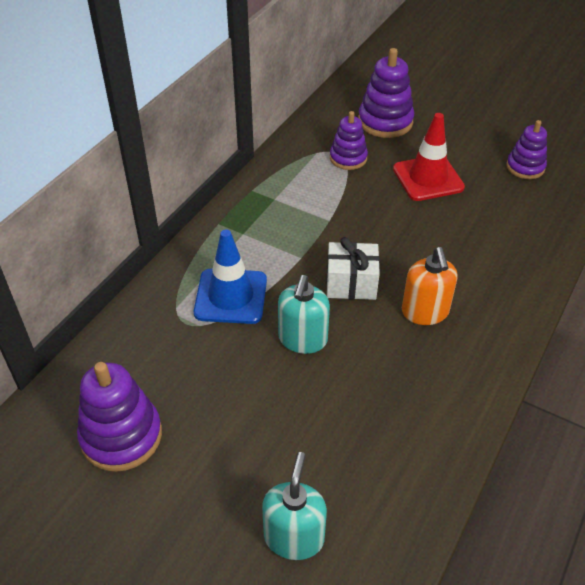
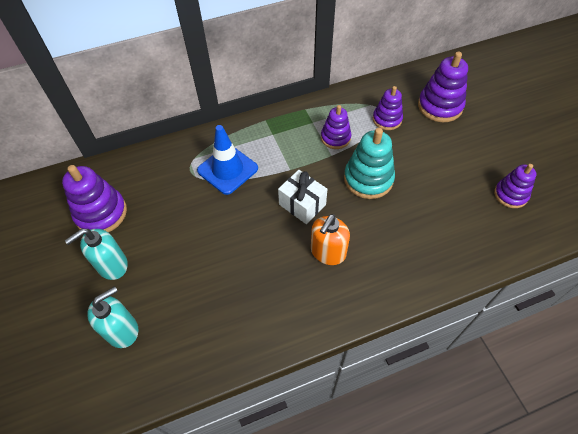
camera: 40 degrees right, 10 degrees up
turquoise soap dispenser [278,275,330,354] -> turquoise soap dispenser moved to [65,229,128,280]
red traffic cone [393,113,465,201] -> none
none -> purple stacking toy [321,105,351,149]
none -> turquoise stacking toy [344,128,395,199]

